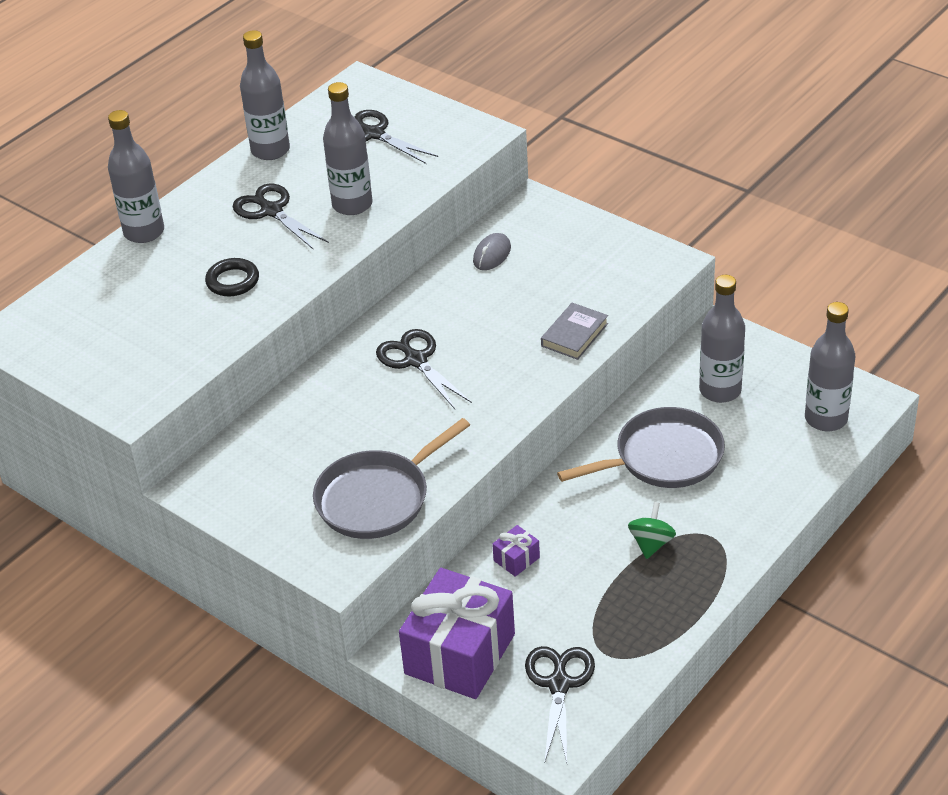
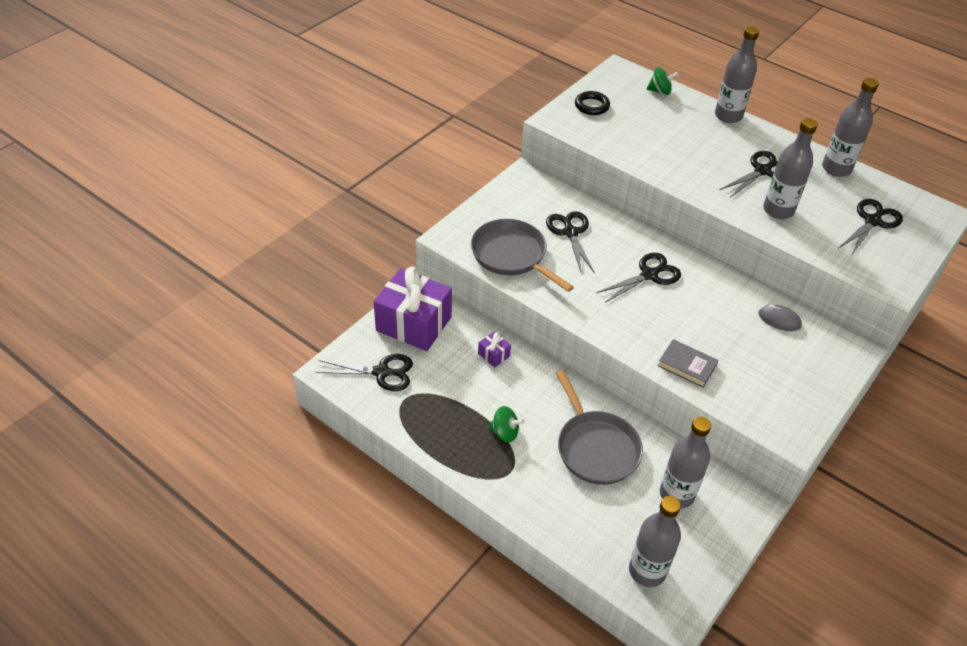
camera: 85 degrees right, 5 degrees up
black ring [205,258,259,296] -> black ring moved to [575,91,610,115]
none -> black scissors [546,211,595,274]
none -> green spinning top [647,67,679,95]

